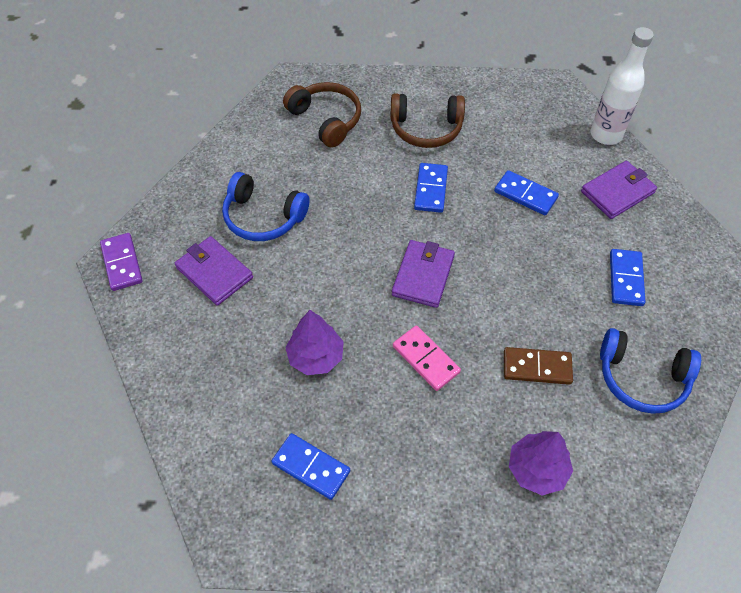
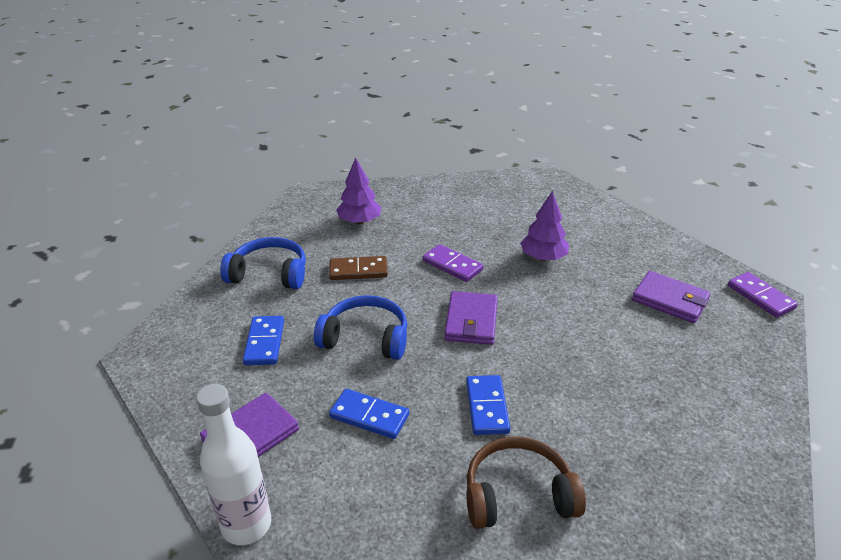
camera: 170 degrees right, 20 degrees down
blue headphones [222,172,310,241] -> blue headphones moved to [314,295,407,360]
blue domino [271,433,350,500] -> none
brown headphones [283,82,361,148] -> none
pink domino [393,326,461,391] -> purple domino [423,244,483,282]

